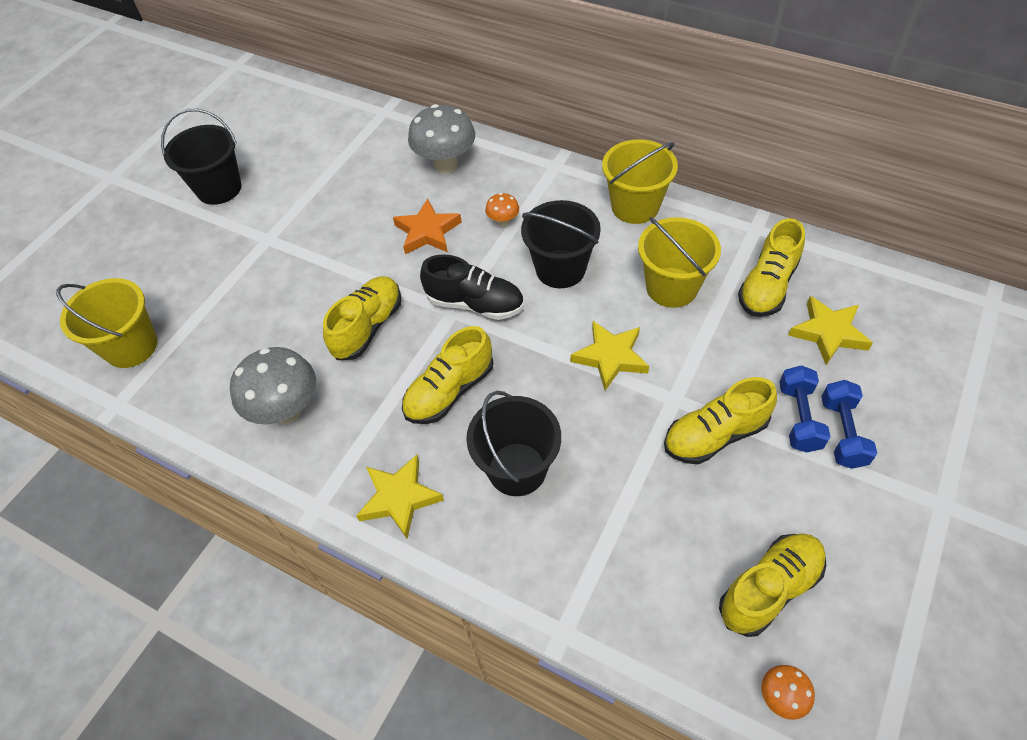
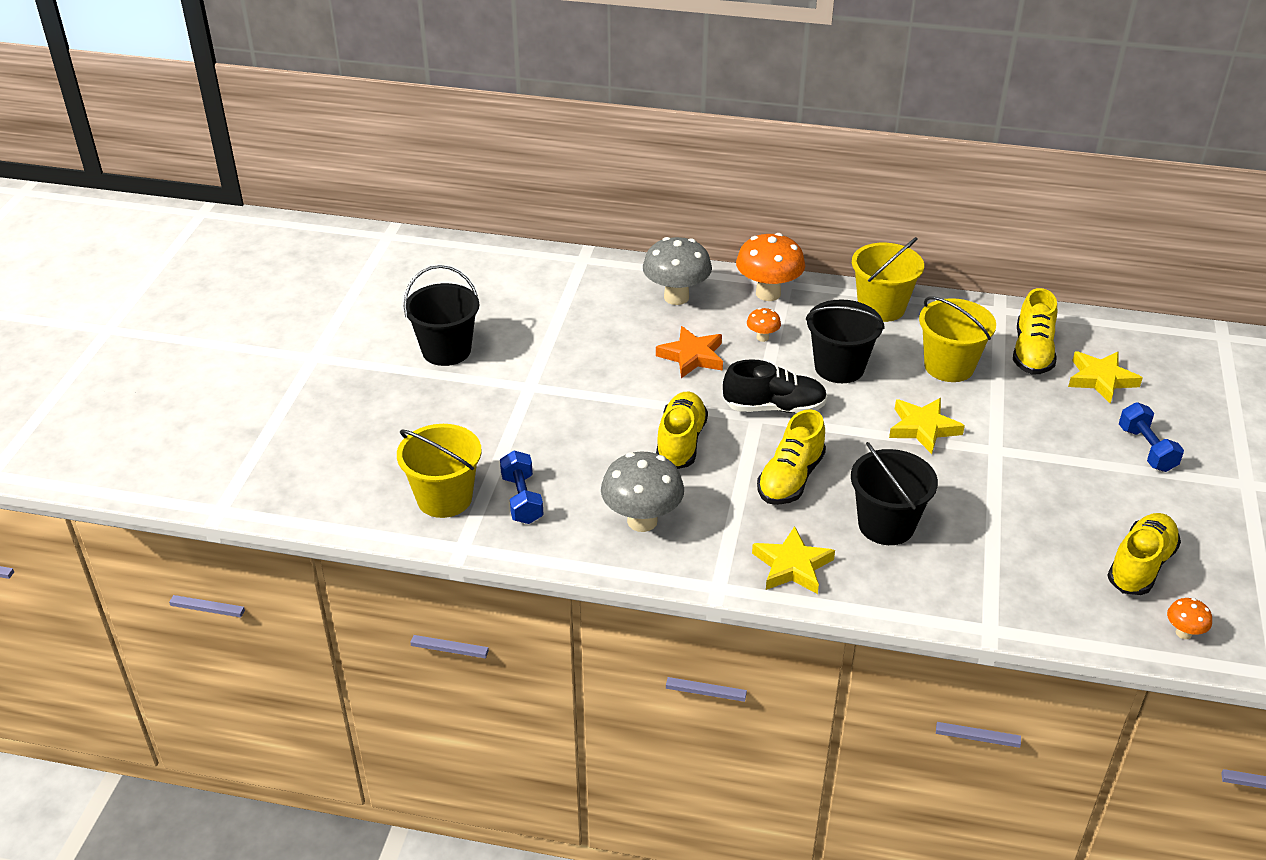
camera: 20 degrees left, 15 degrees down
yellow shoe [664,377,777,464] -> none
blue dumbbell [779,365,830,453] -> blue dumbbell moved to [500,451,544,524]
none -> orange mushroom [736,233,805,301]

